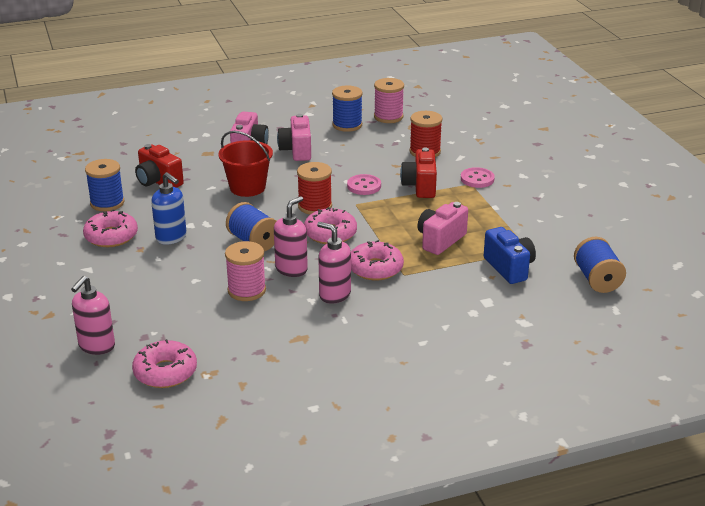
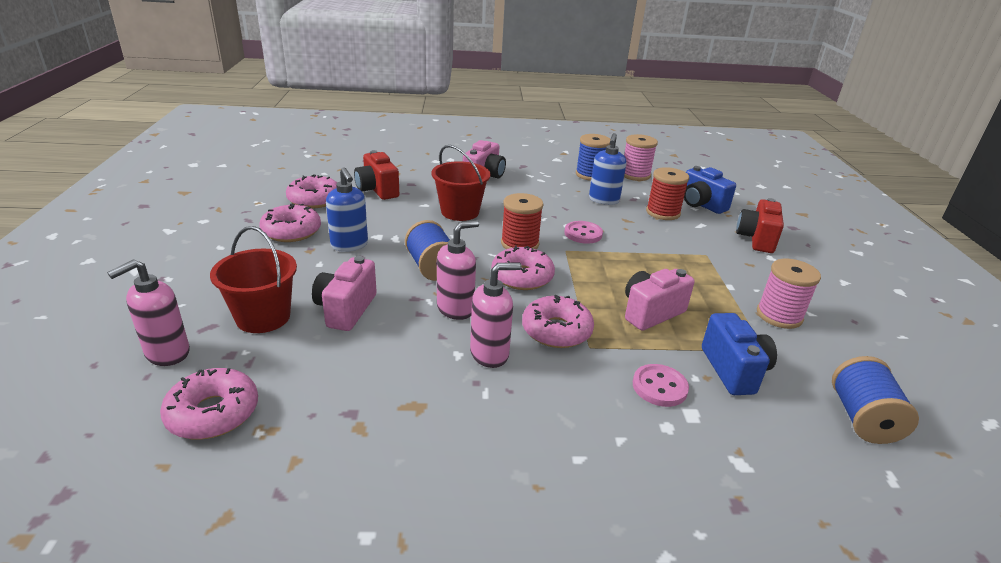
camera: 15 degrees right, 0 degrees up
blue spool [85,159,124,211] -> pink donut [286,174,337,209]
pink spool [225,241,266,301] -> pink spool moved to [757,258,821,329]
pink camera [277,114,311,161] -> pink camera moved to [312,256,377,331]
pink soap dispenser [317,222,351,304] -> pink soap dispenser turned 105 degrees clockwise [470,263,522,368]
red camera [400,147,437,198] -> red camera moved to [736,198,784,253]
pink button [461,167,495,188] -> pink button moved to [633,364,689,407]
none -> red bucket [210,226,297,333]
none -> blue soap dispenser [589,133,626,205]
none -> blue camera [684,166,736,214]

